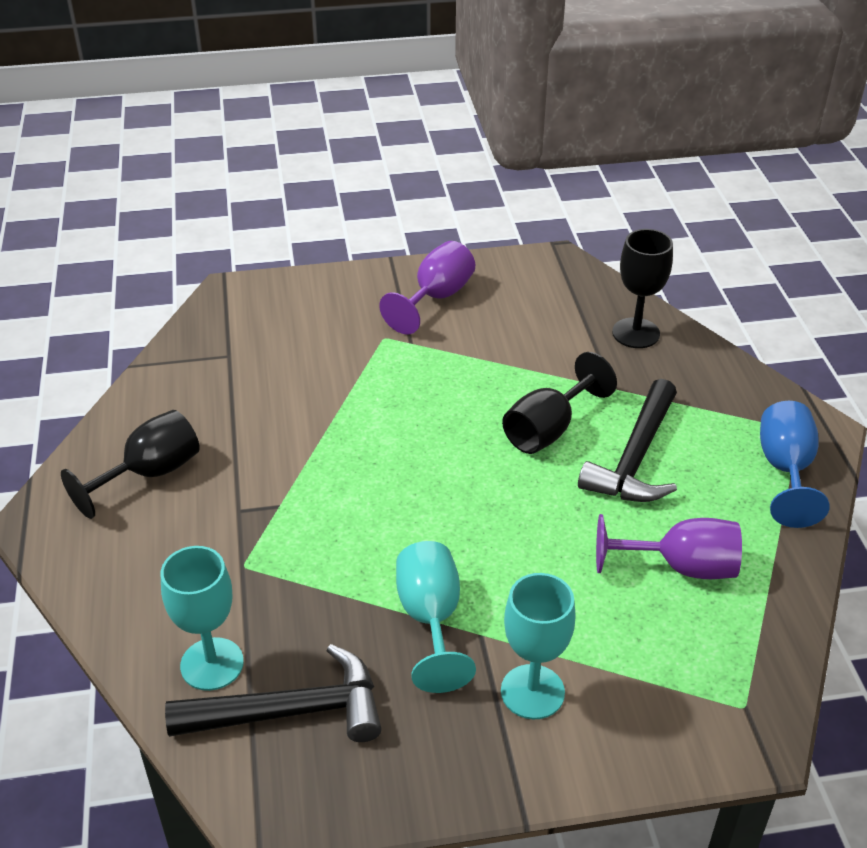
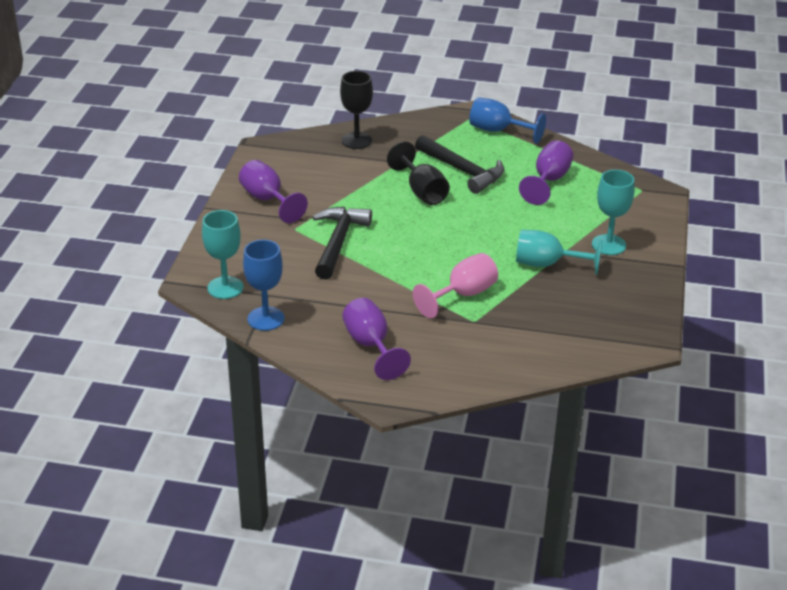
camera: 70 degrees left, 5 degrees down
black goblet [61,410,200,519] -> purple goblet [342,298,411,380]
turquoise goblet [161,546,244,691] -> turquoise goblet moved to [202,210,244,299]
black hammer [165,644,381,742] -> black hammer moved to [313,207,372,280]
none -> blue goblet [243,240,284,331]
none -> pink goblet [413,253,498,318]

